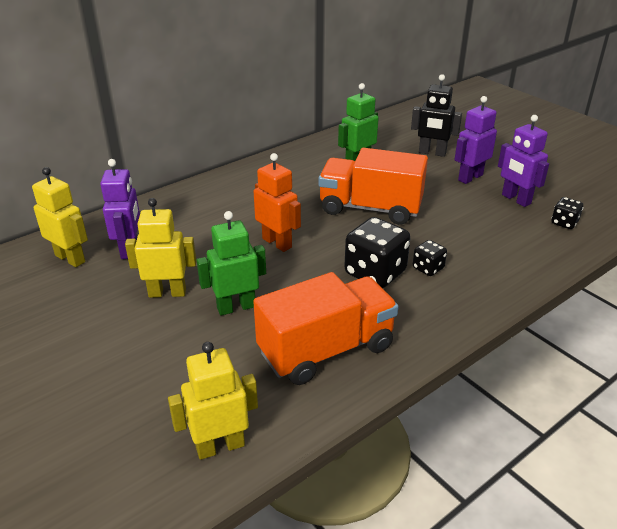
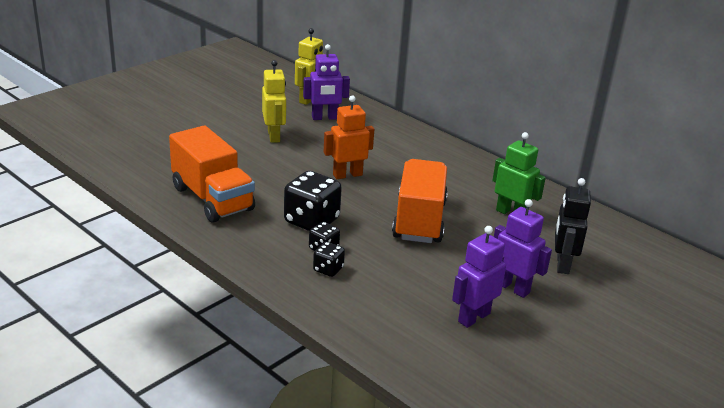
camera: 80 degrees right, 5 degrees down
yellow robot [168,342,258,460] -> none
green robot [197,211,266,316] -> none
orange robot [253,153,301,252] -> orange robot turned 150 degrees counterclockwise [324,95,374,179]
black dice [551,197,583,229] -> black dice moved to [313,242,345,277]

